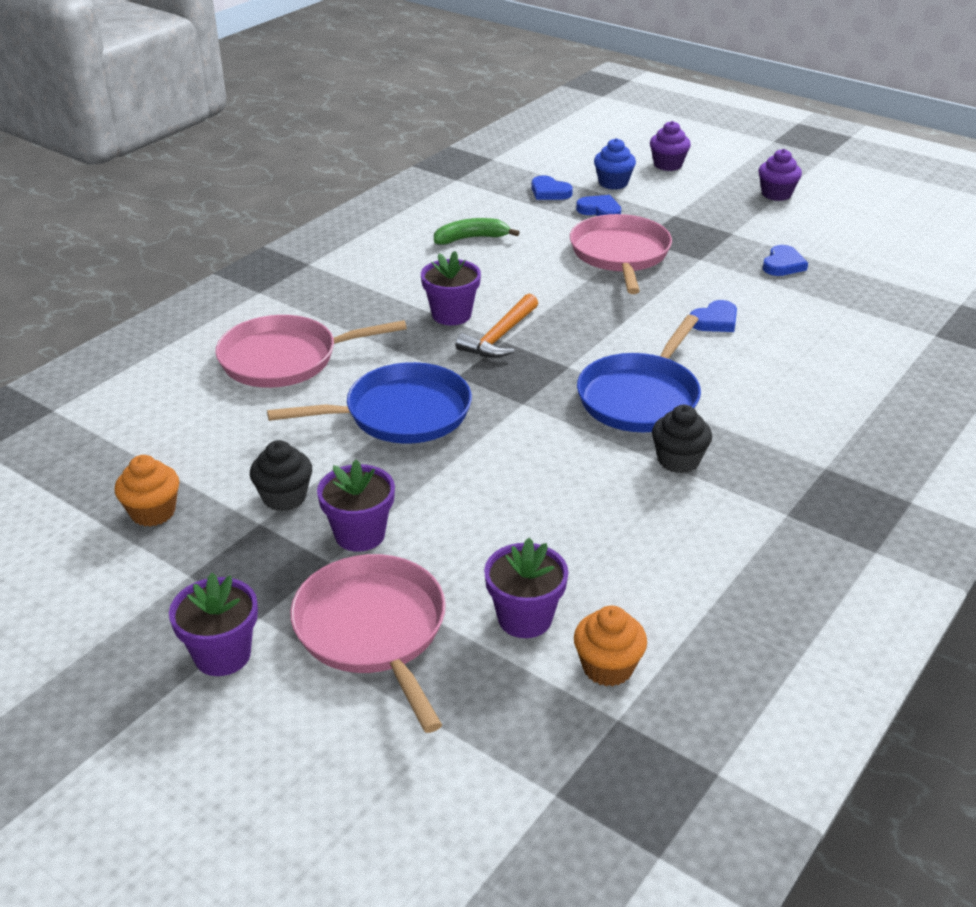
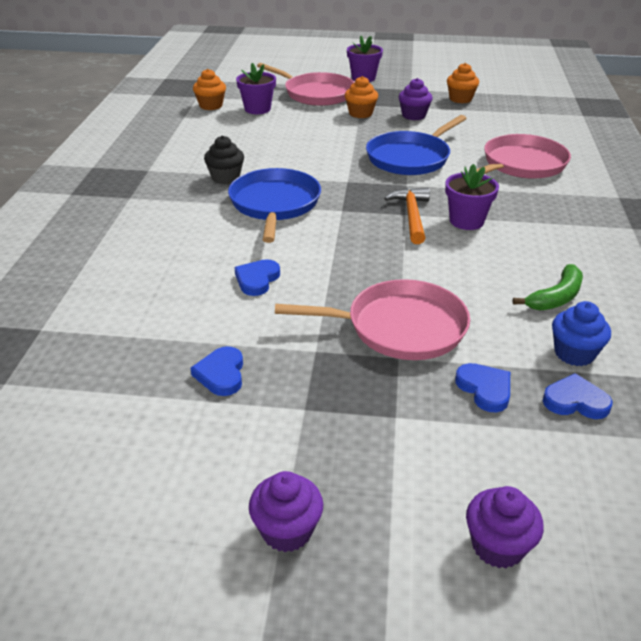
camera: 150 degrees right, 0 degrees up
black cupcake [250,440,312,511] -> purple cupcake [399,78,433,120]
purple flower pot [317,459,395,552] -> orange cupcake [345,76,378,118]
pink pan [570,214,672,294] -> pink pan turned 60 degrees counterclockwise [275,279,470,360]
blue heart [576,195,621,216] -> blue heart turned 120 degrees counterclockwise [455,363,510,412]
blue cupcake [594,138,636,190] -> blue cupcake moved to [552,301,611,366]

